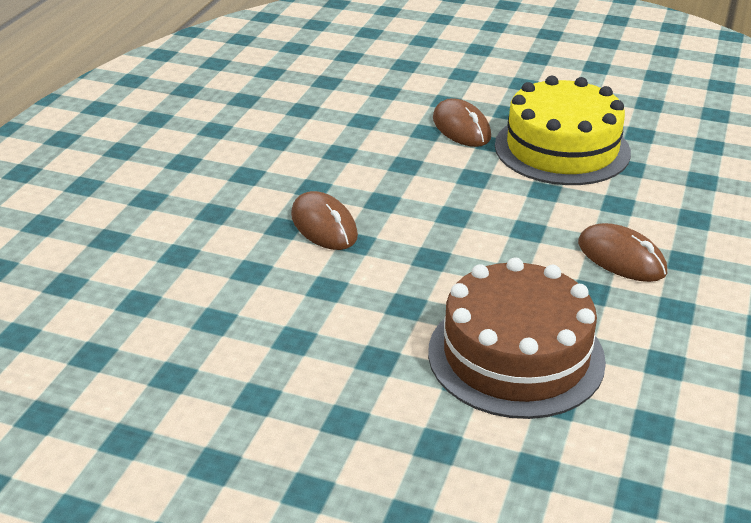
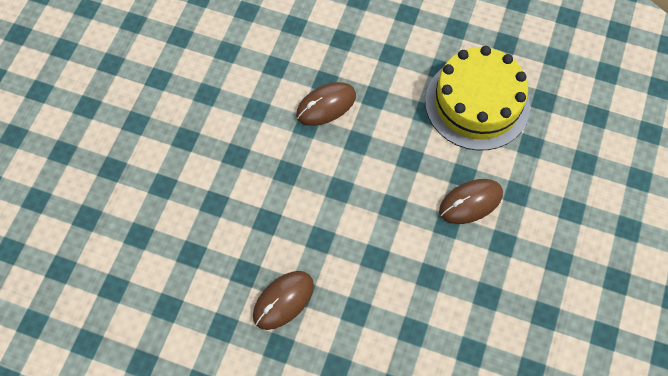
camera: 90 degrees right, 30 degrees up
brown cake [428,257,606,419] -> none
yellow cake [495,76,631,185] -> yellow cake moved to [425,46,530,150]

